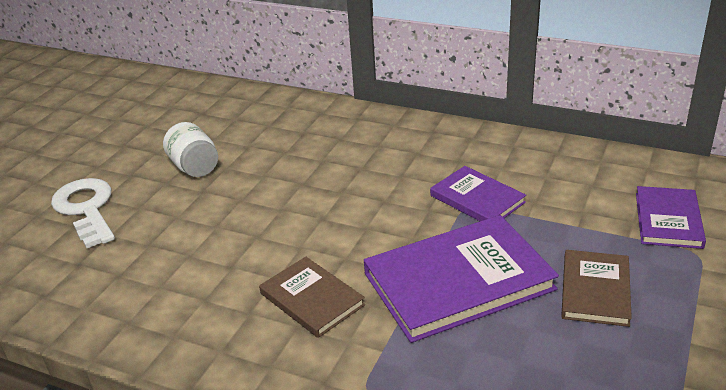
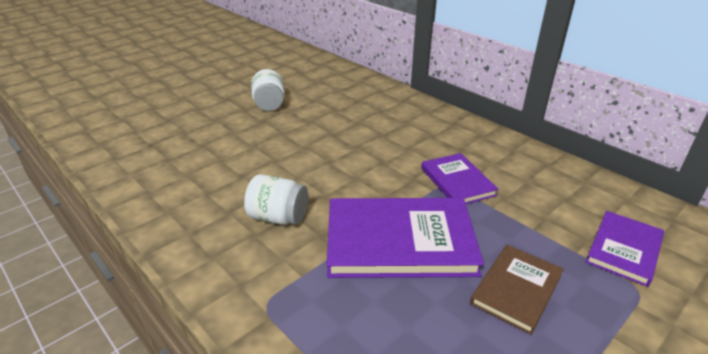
camera: 20 degrees right, 0 degrees up
white key [51,178,115,248] -> none
brown book [259,257,365,338] -> white jar [244,174,308,225]

